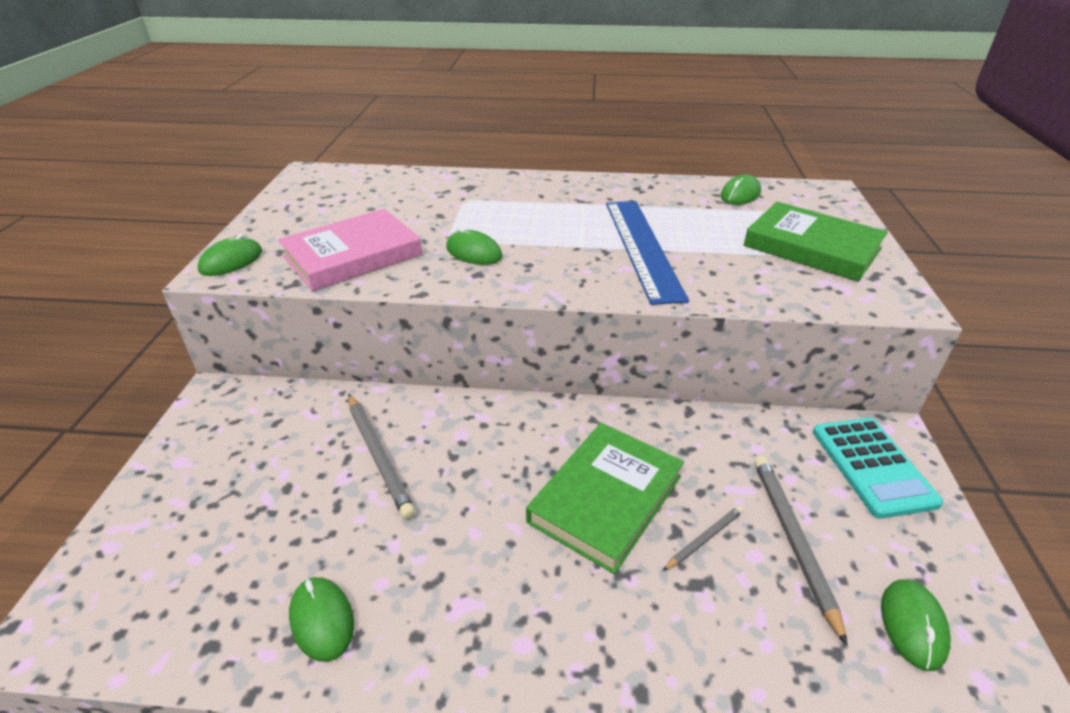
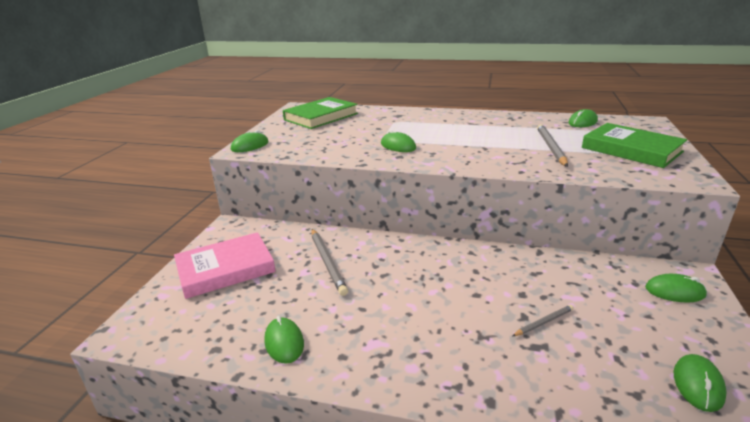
camera: 10 degrees right, 10 degrees down
pink book [278,209,422,291] -> pink book moved to [174,232,276,299]
green book [526,423,684,574] -> green book moved to [283,97,358,129]
blue ruler [606,201,689,305] -> none
grey pencil [754,456,848,646] -> grey pencil moved to [537,124,568,167]
turquoise calculator [813,418,944,519] -> green mouse [645,274,707,303]

